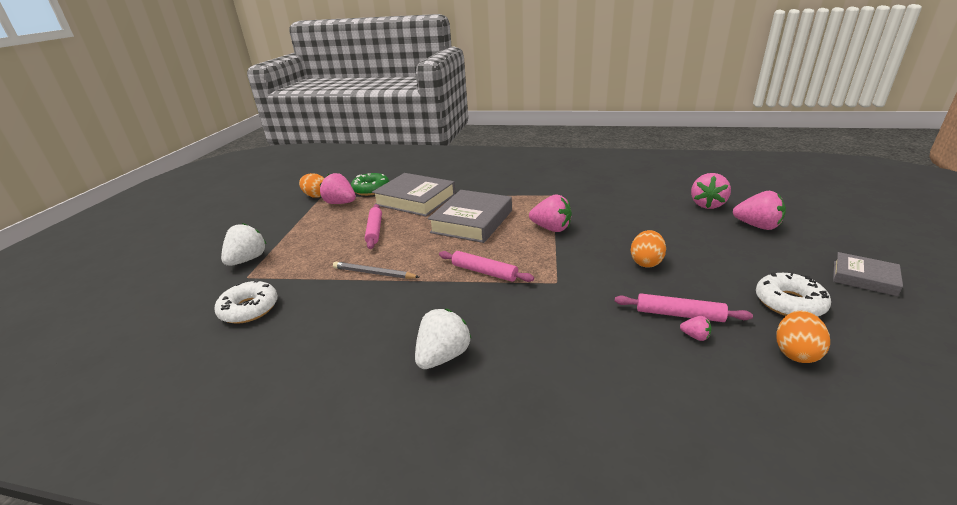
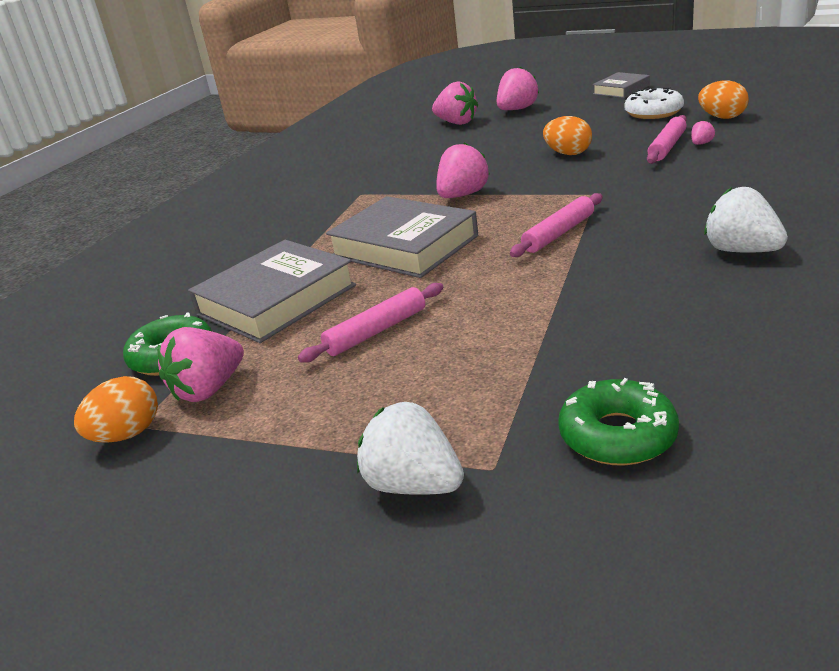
camera: 75 degrees left, 0 degrees up
white donut [215,279,278,324] -> green donut [558,378,679,466]
grey pencil [333,262,419,279] -> none
pink rolling pin [365,204,382,249] -> pink rolling pin turned 45 degrees counterclockwise [298,283,443,363]

